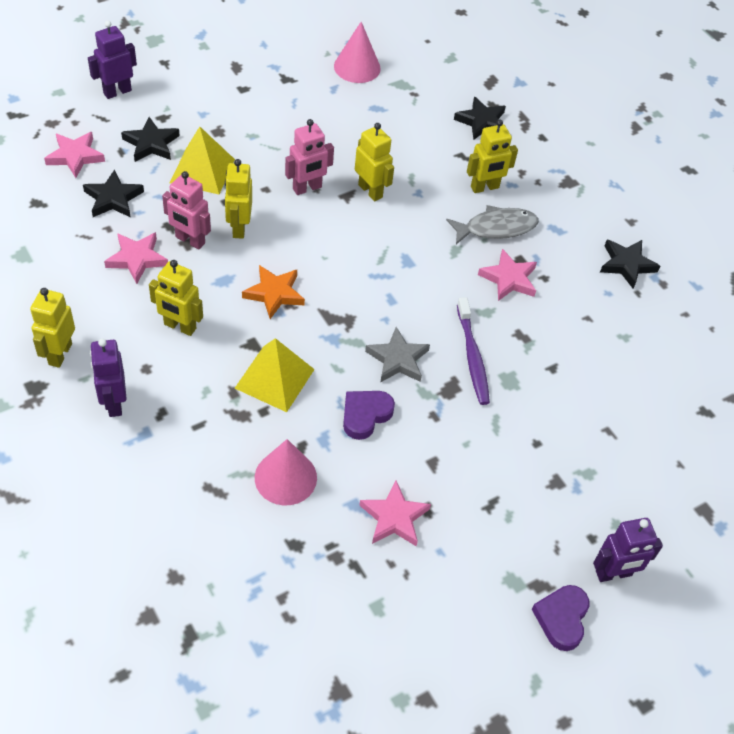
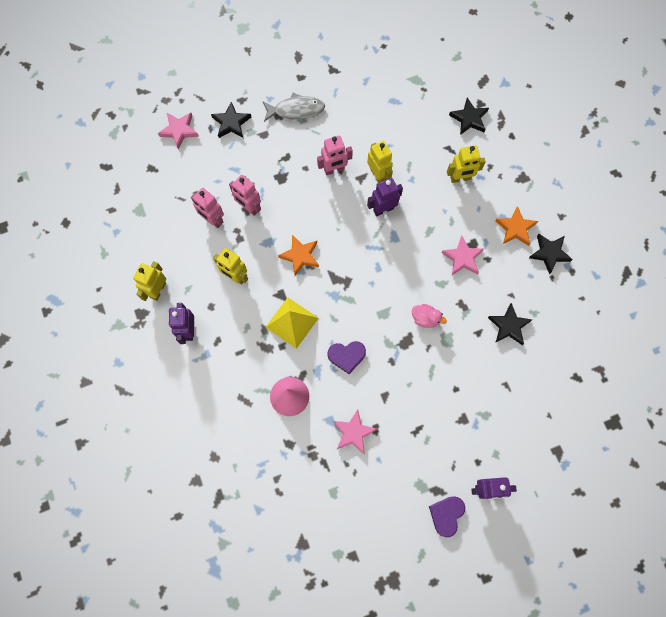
camera: 15 degrees right, 20 degrees up
black star [83,170,144,217] -> black star moved to [488,303,532,345]
purple robot [88,21,137,99] -> purple robot moved to [367,178,403,216]
pink star [104,232,168,284] -> pink robot [191,188,224,228]
yellow pyramid [170,127,235,194] -> none
yellow robot [225,159,252,239] -> none
pink cone [334,22,381,83] -> none
purple heart [343,391,395,440] -> purple heart turned 150 degrees counterclockwise [327,341,366,374]
grey star [365,327,430,383] -> none
grey fish [446,205,539,244] -> grey fish moved to [262,93,325,122]
purple toothbrush [457,297,490,405] -> pink duck [412,304,447,328]
none -> orange star [495,206,538,246]

